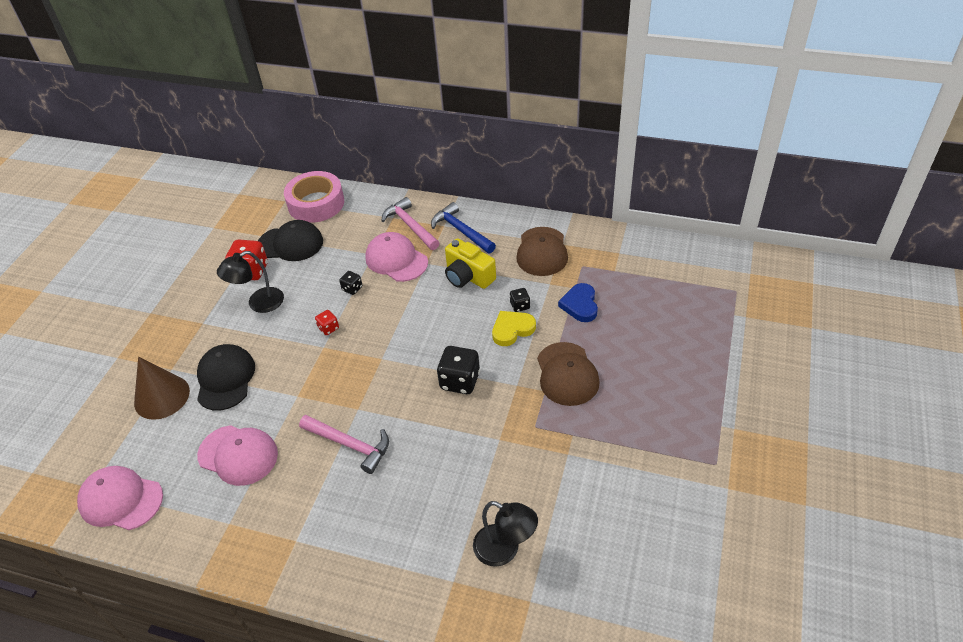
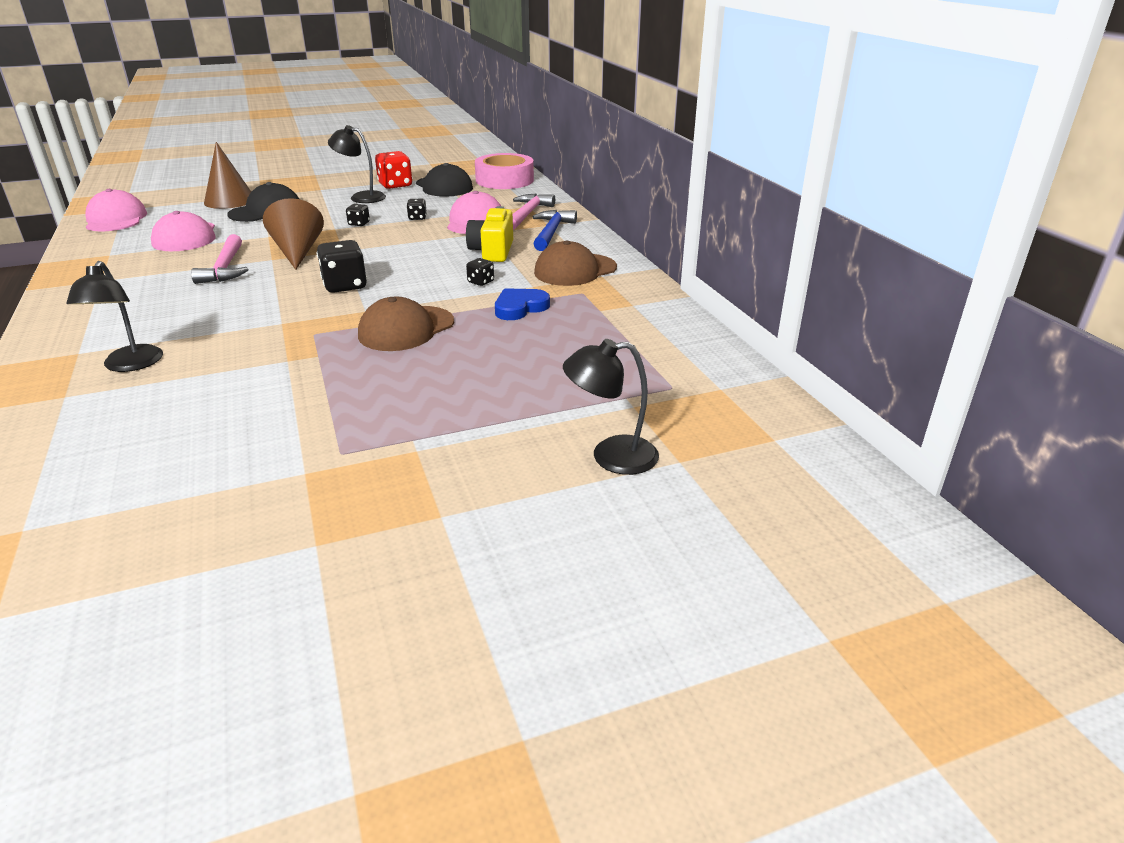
camera: 50 degrees right, 15 degrees down
red dice [315,310,339,335] -> black dice [346,204,370,226]
yellow heart [492,311,536,346] -> none
none -> brown cone [263,198,324,270]
none -> black lamp [563,339,659,475]

